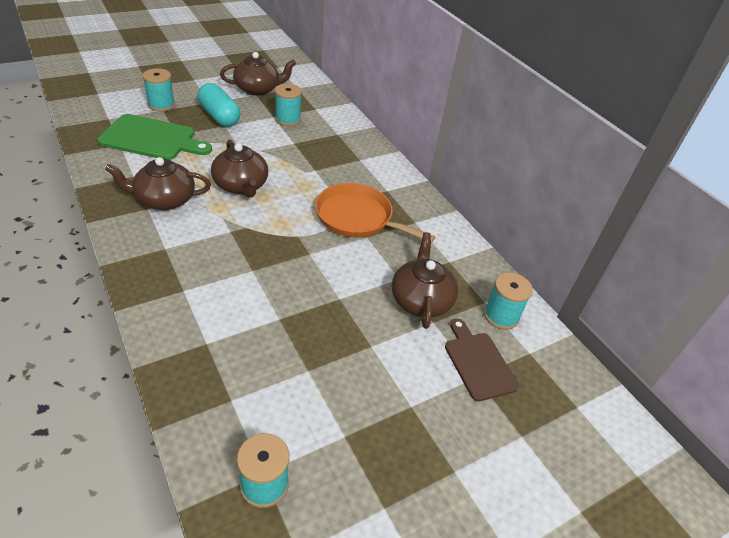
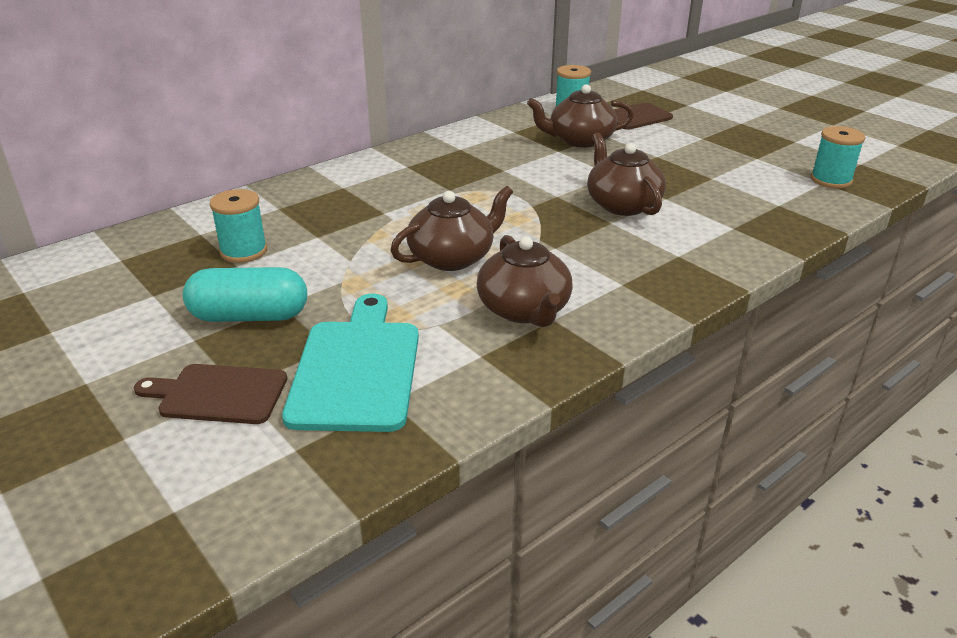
camera: 95 degrees left, 10 degrees down
green cutting board [97,114,212,160] -> turquoise cutting board [282,294,419,432]
turquoise spool [142,68,175,112] -> brown cutting board [134,364,287,424]
turquoise capsule [197,83,240,127] -> turquoise capsule turned 45 degrees clockwise [183,267,307,322]
brown teapot [220,52,296,96] -> brown teapot moved to [587,132,666,216]
orange pan [315,183,435,243] -> none

